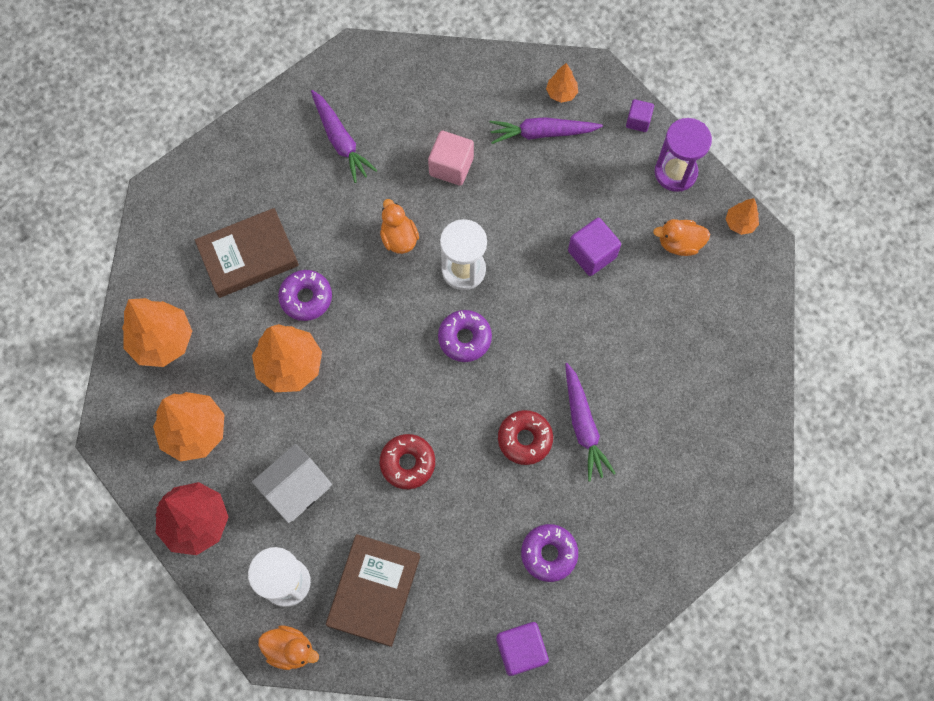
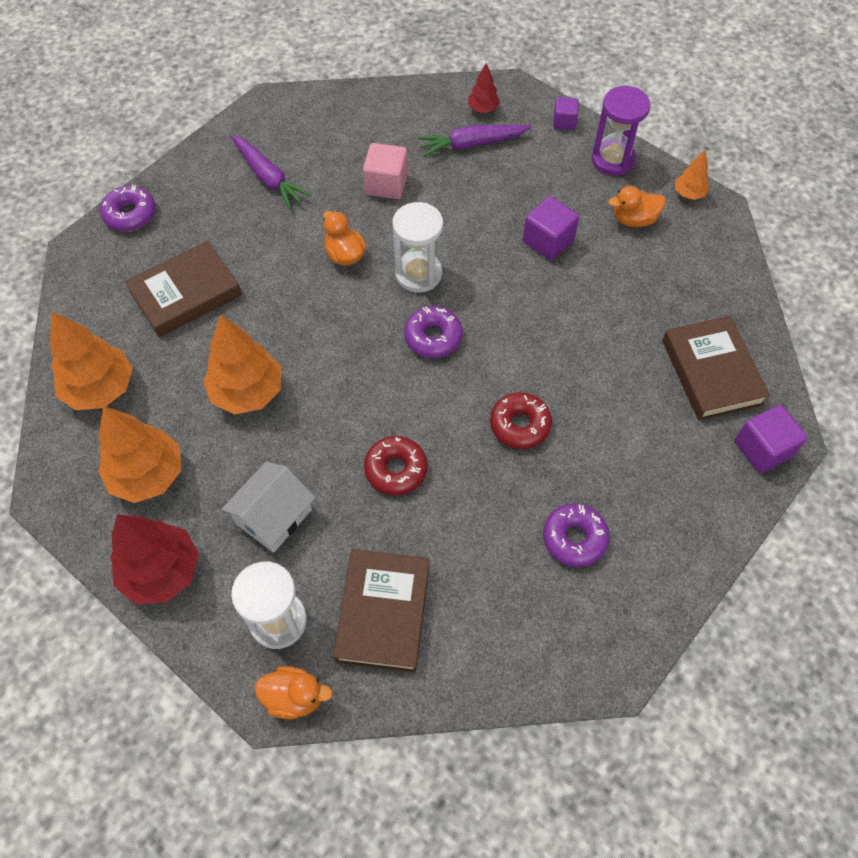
camera: 10 degrees left, 10 degrees down
purple donut [278,270,332,321] -> purple donut moved to [100,185,156,231]
purple cube [496,622,549,676] -> purple cube moved to [735,405,808,473]
orange tree [546,63,578,103] -> red tree [468,63,500,113]
purple carrot [565,363,616,481] -> none
none -> brown book [662,316,770,420]

